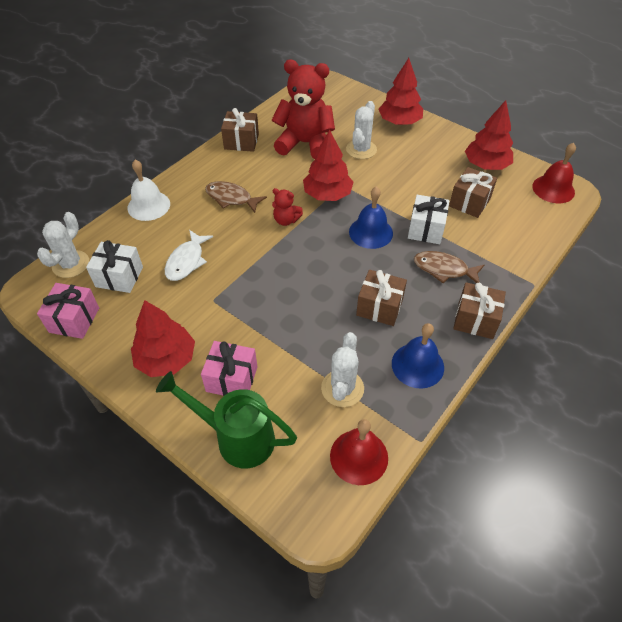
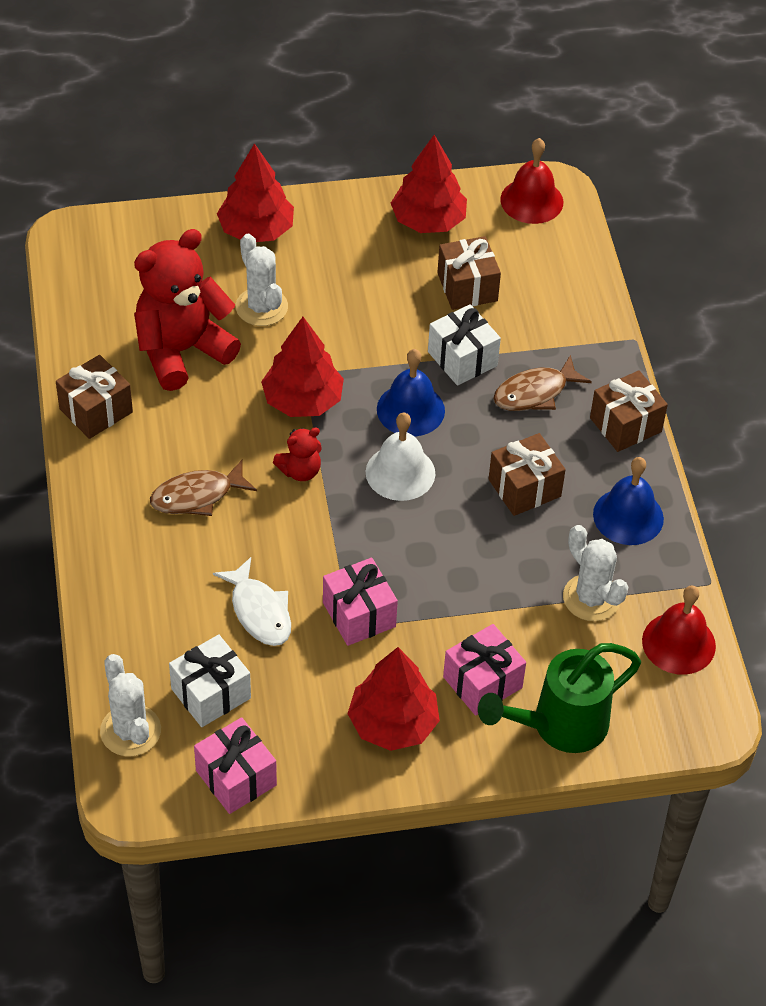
camera: 50 degrees left, 0 degrees up
white bell [127,160,170,221] -> white bell moved to [366,413,436,501]
none -> pink gift [323,558,398,646]

